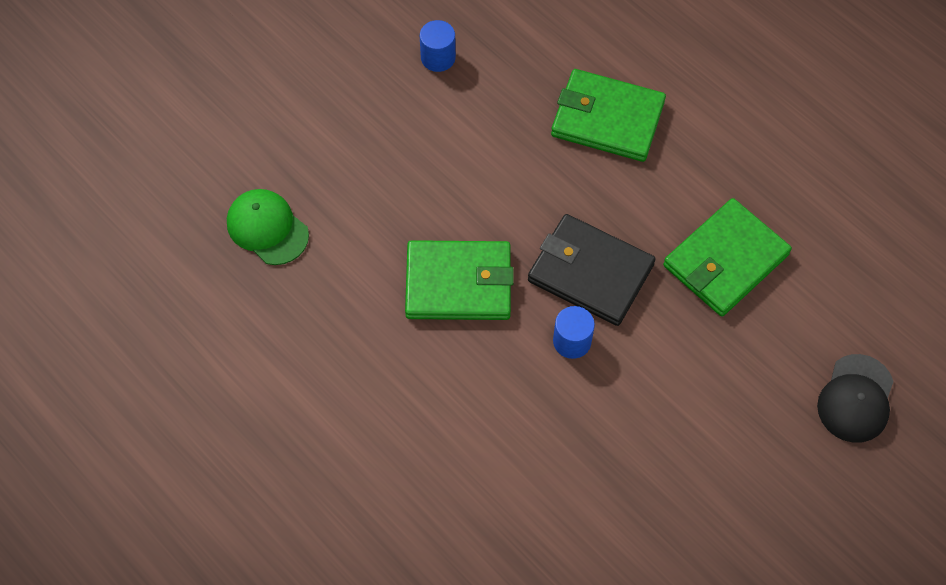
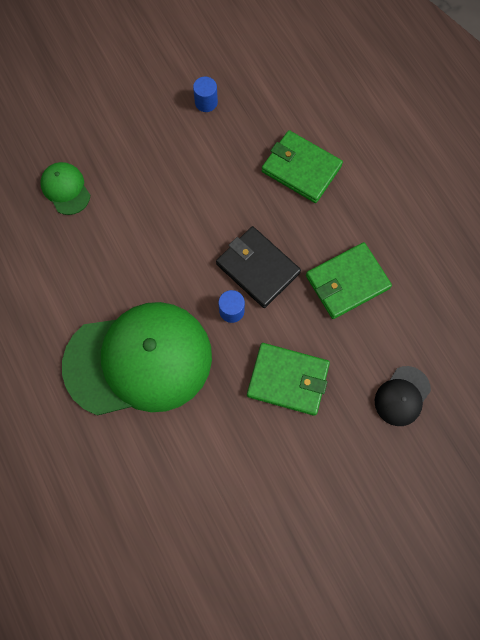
camera: 15 degrees right, 10 degrees up
green wallet [405,240,514,320] -> green wallet moved to [247,343,330,416]
none -> green cap [62,302,212,416]

